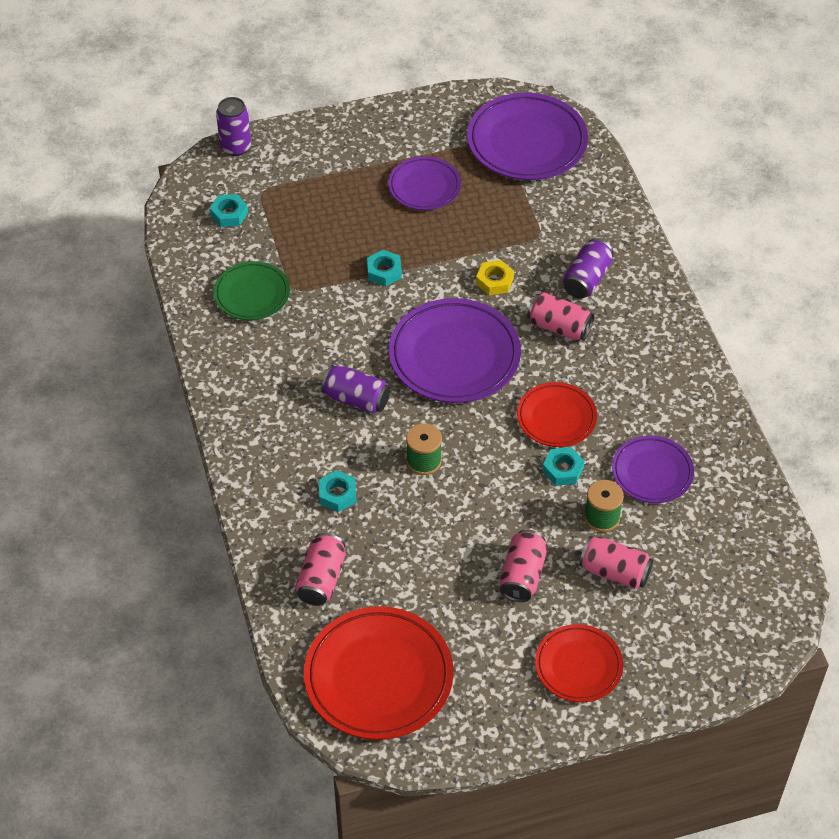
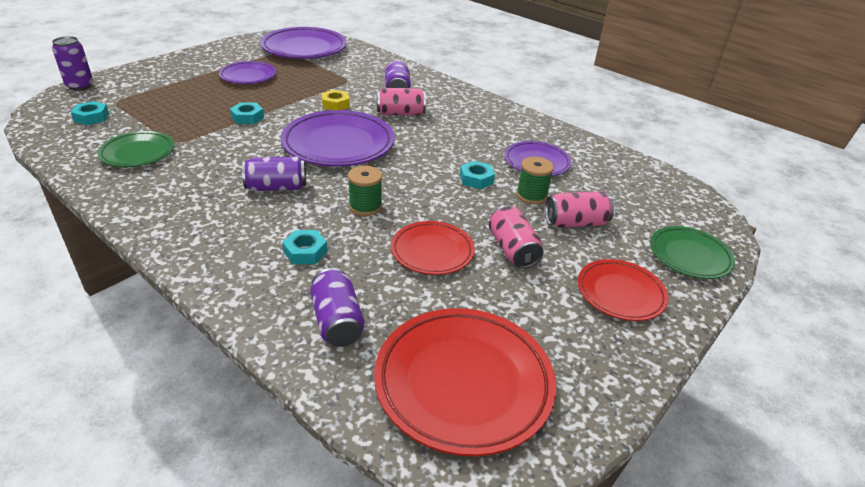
camera: 35 degrees left, 15 degrees down
pink can [295,533,346,606] -> purple can [310,268,365,347]
red plate [517,382,597,447] -> red plate moved to [391,221,475,275]
none -> green plate [650,226,735,279]

